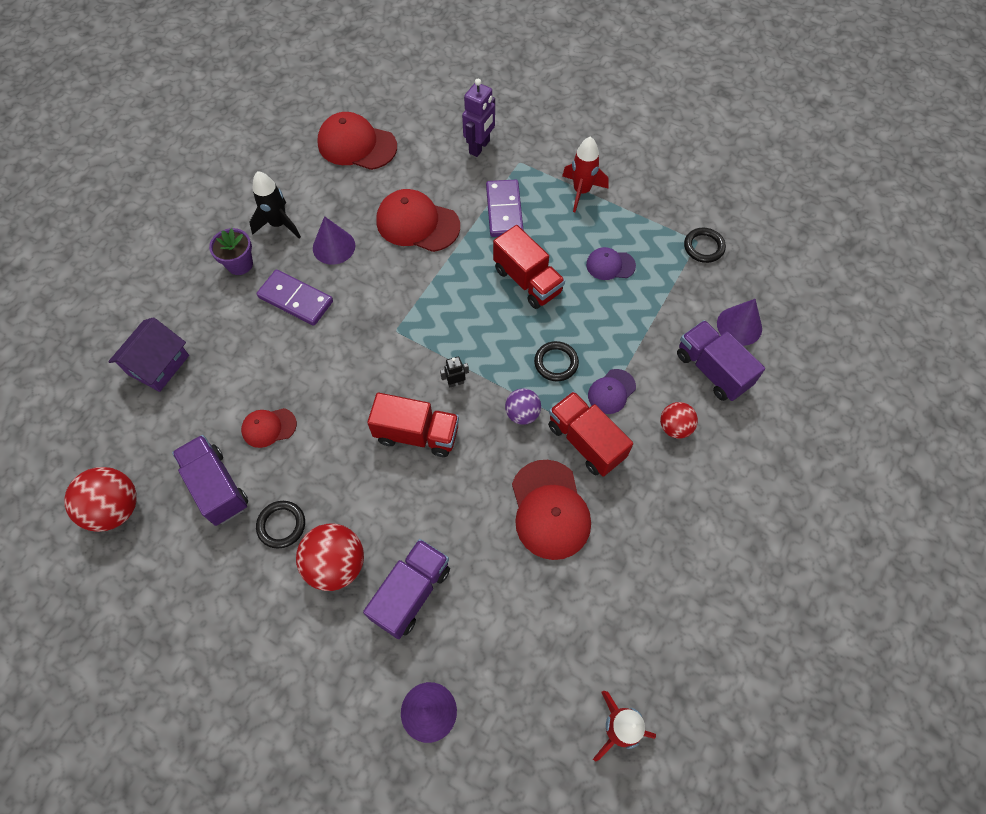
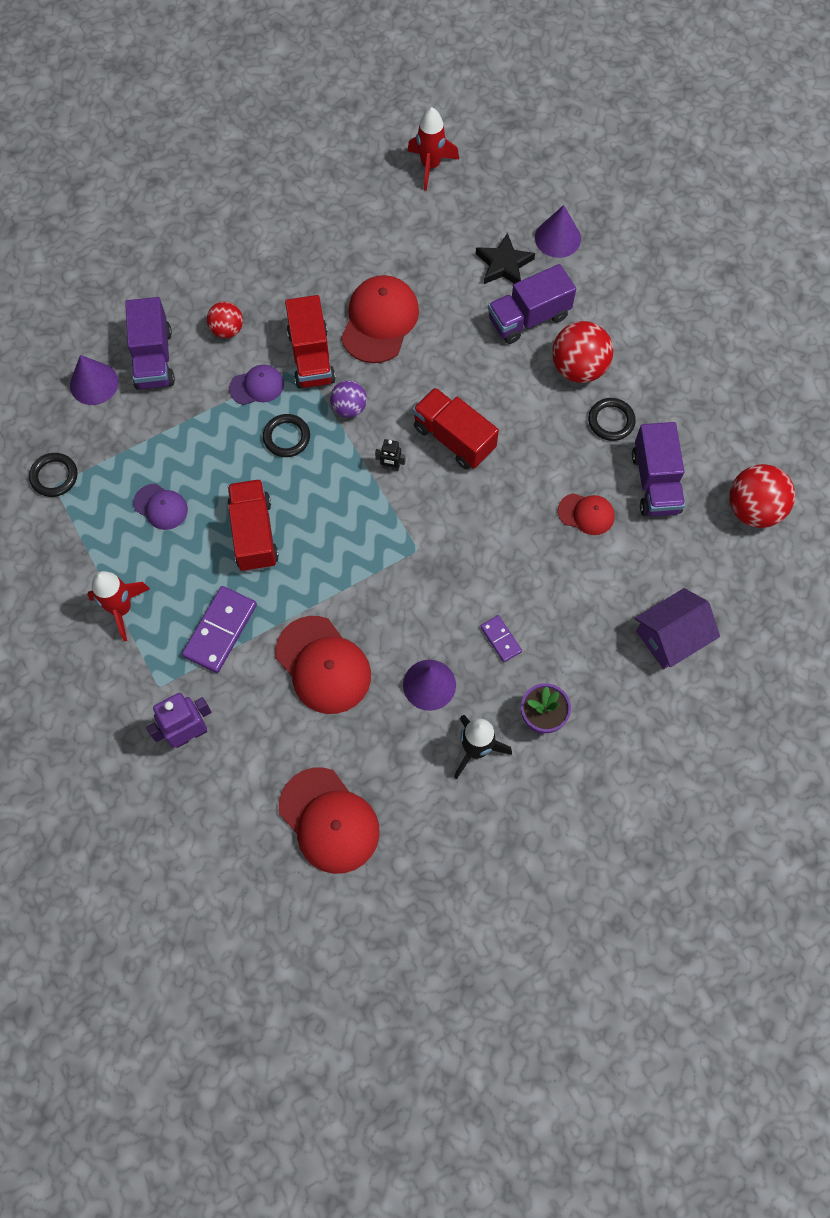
camera: 150 degrees left, 5 degrees up
purple domino [257,270,333,326] -> purple domino [480,615,522,662], size x0.54
none -> black star [476,232,535,284]

